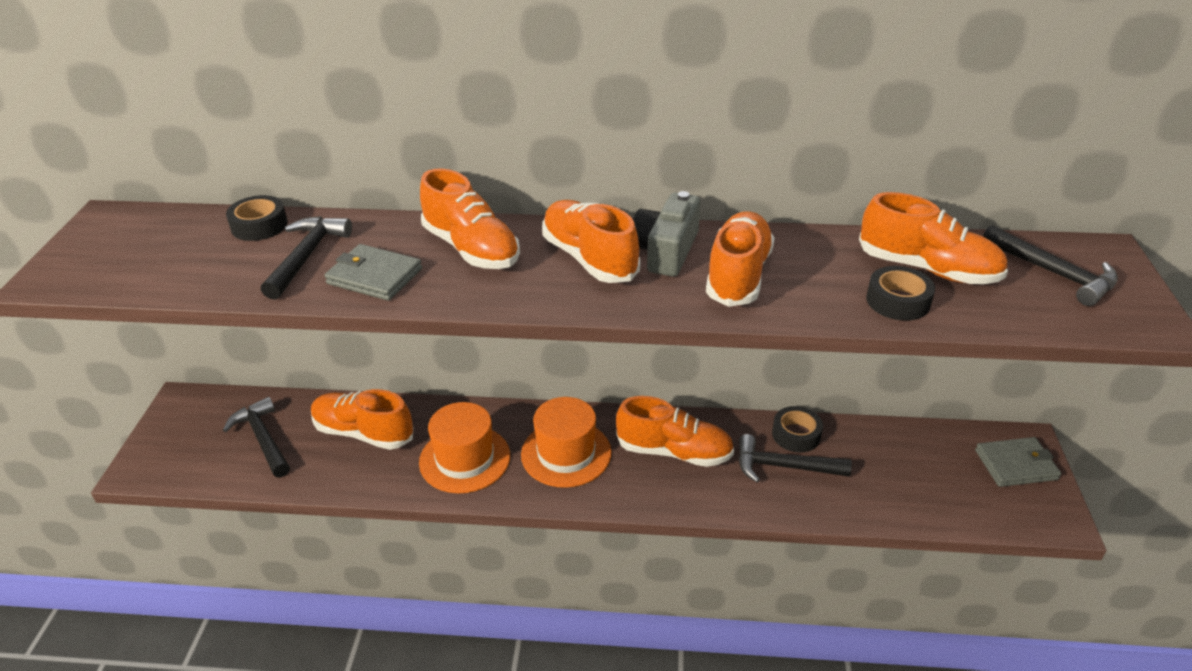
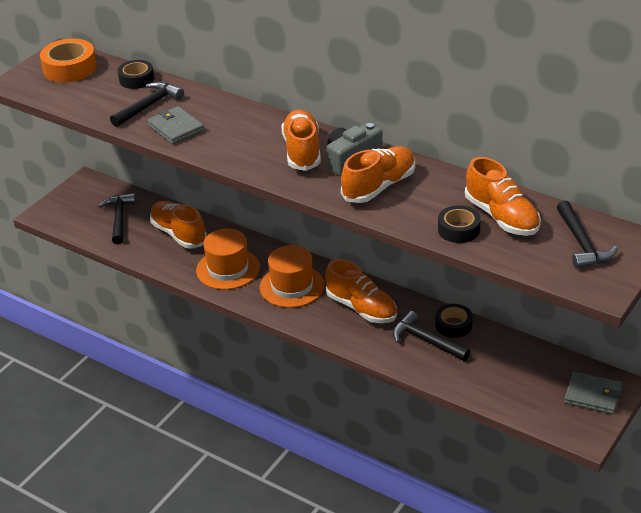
camera: 30 degrees right, 0 degrees up
orange shoe [420,168,520,269] -> none
none -> orange tape [40,38,97,83]

